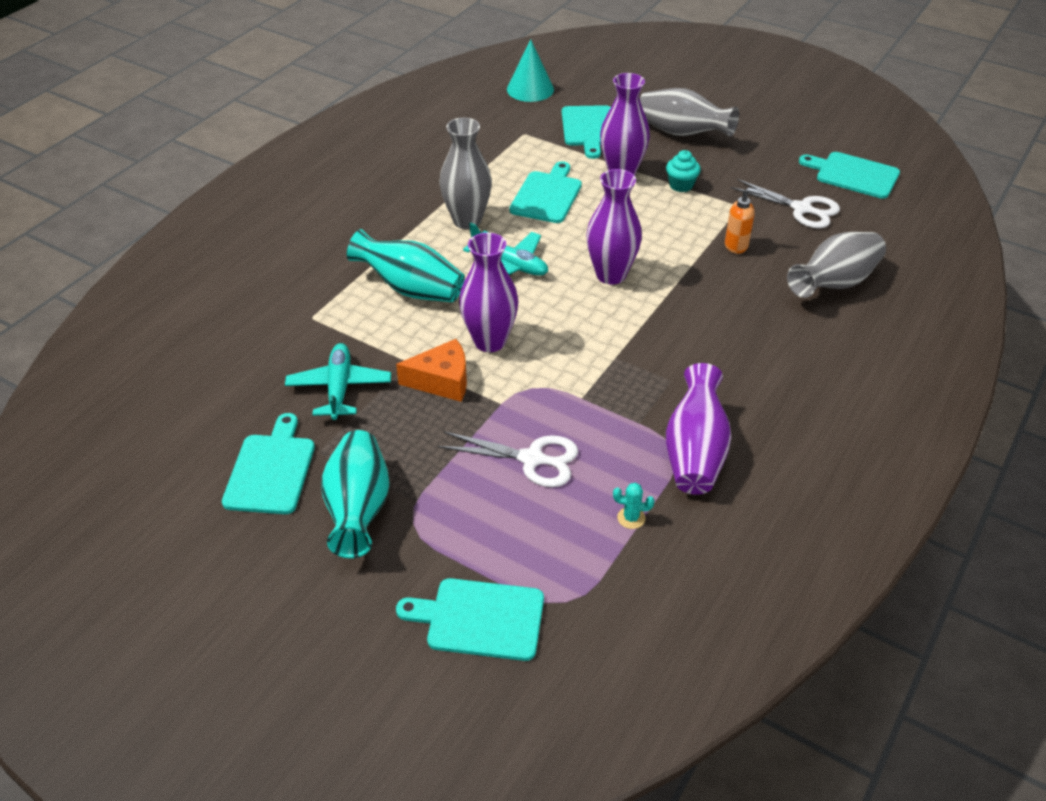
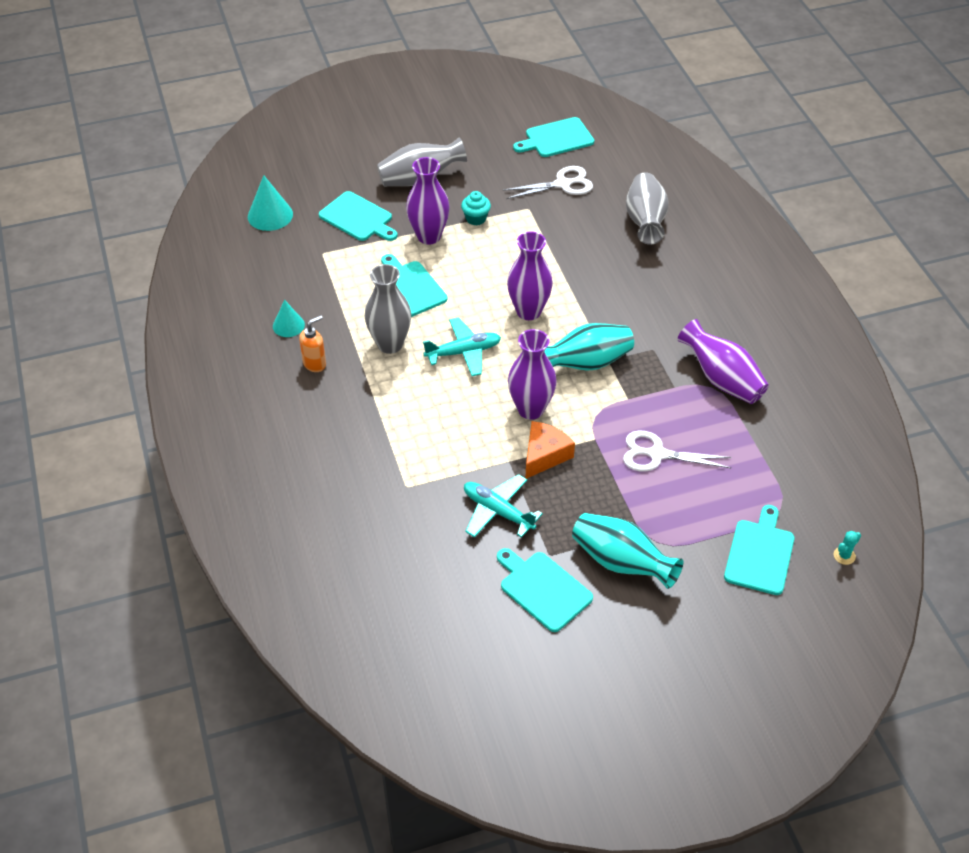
camera: 50 degrees left, 5 degrees up
turquoise vase [347,229,465,302] -> turquoise vase moved to [544,323,634,371]
turquoise cutting board [396,578,544,661] -> turquoise cutting board turned 150 degrees clockwise [724,505,794,595]
white scissors [438,432,578,487] -> white scissors turned 135 degrees counterclockwise [623,431,732,471]
turquoise cactus [613,483,655,529] -> turquoise cactus moved to [834,531,861,565]
orange soap dispenser [725,187,764,254] -> orange soap dispenser moved to [299,315,326,372]
none -> turquoise cone [273,300,305,337]

